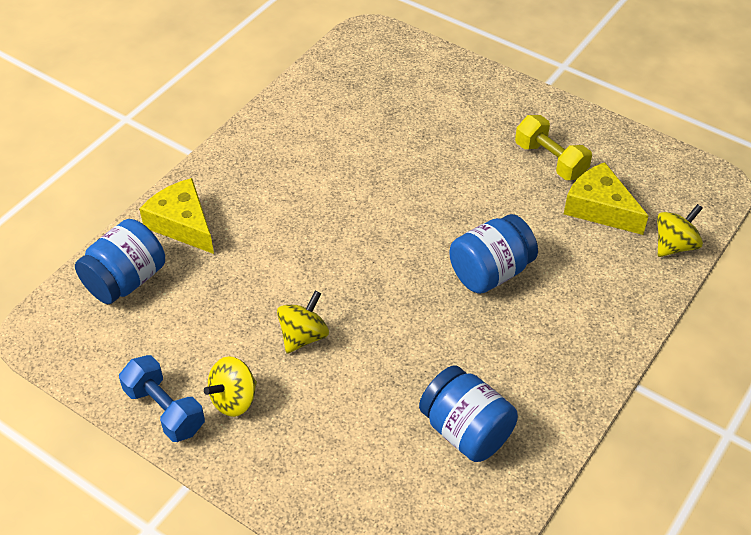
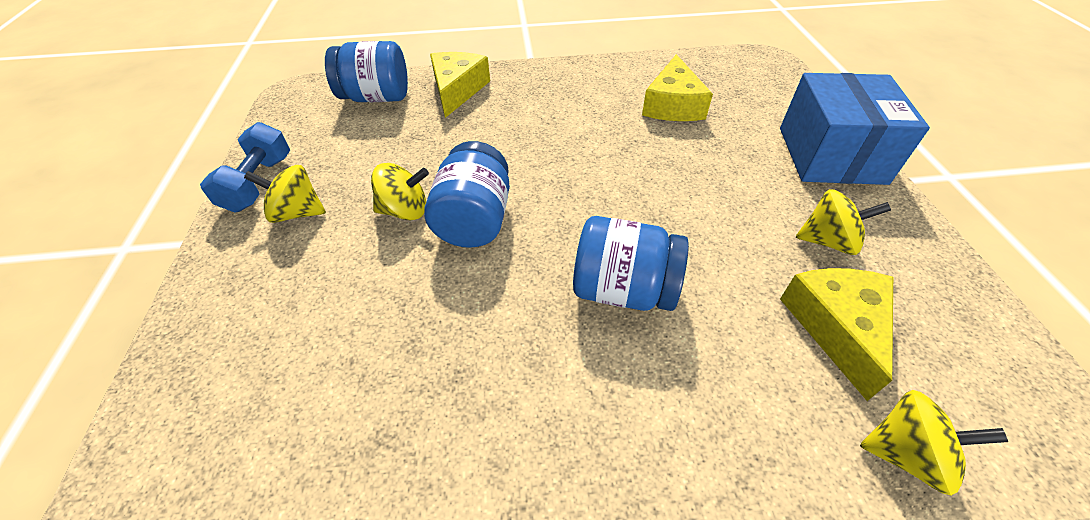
camera: 50 degrees right, 0 degrees up
blue jar [419,365,518,462] -> blue jar moved to [424,141,510,248]
yellow dumbbell [515,115,592,180] -> yellow spinning top [796,189,891,255]
none -> yellow cheese [642,54,713,121]
none -> blue box [780,73,930,185]

